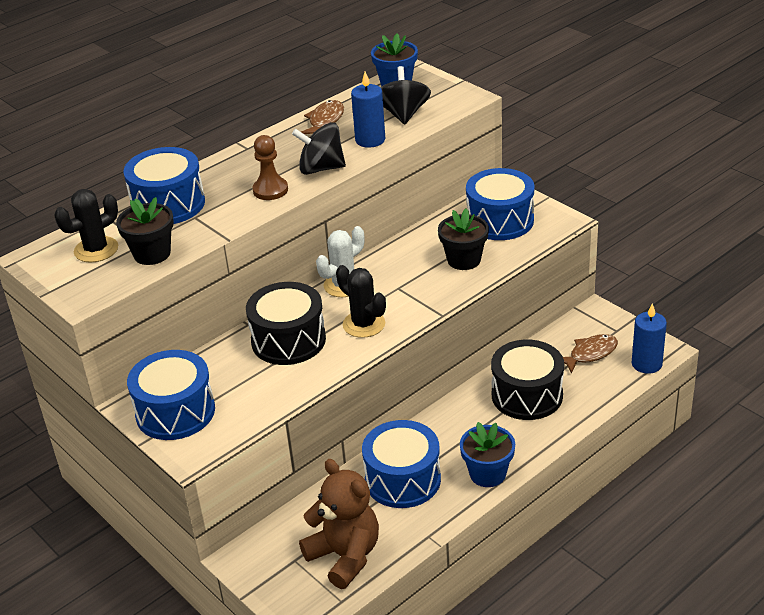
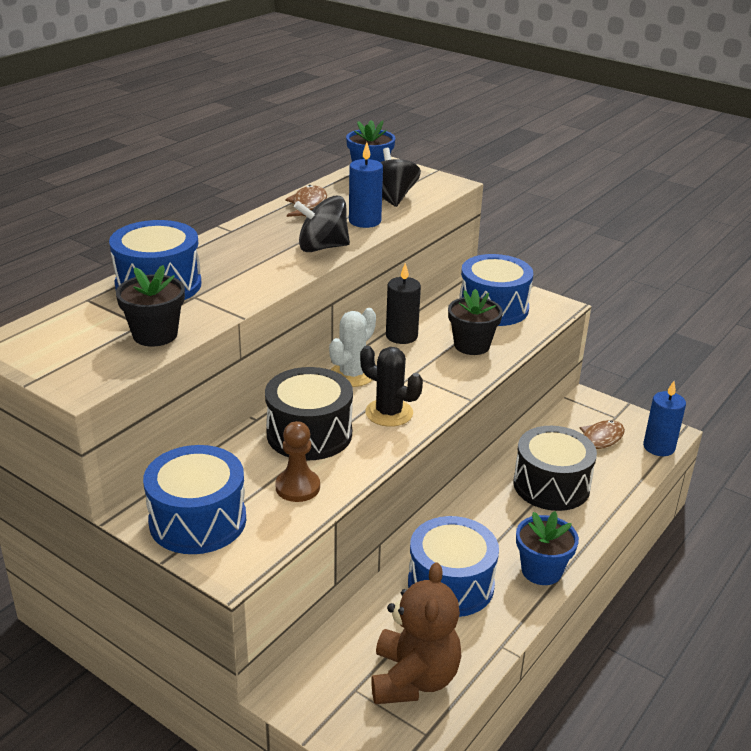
camera: 15 degrees left, 5 degrees down
black cactus [54,189,118,263] -> none
brown pawn [252,135,288,200] -> brown pawn moved to [275,421,320,502]
brown teddy bear [299,459,379,589] -> brown teddy bear turned 60 degrees clockwise [371,562,461,704]
none -> black candle [386,263,421,344]

